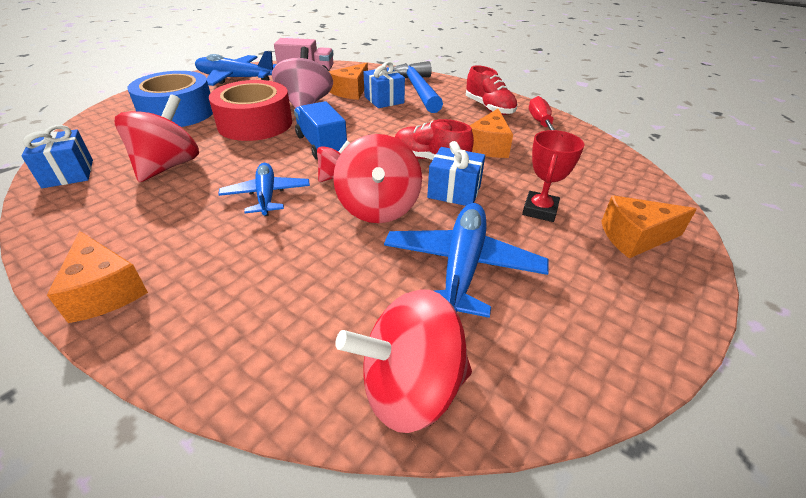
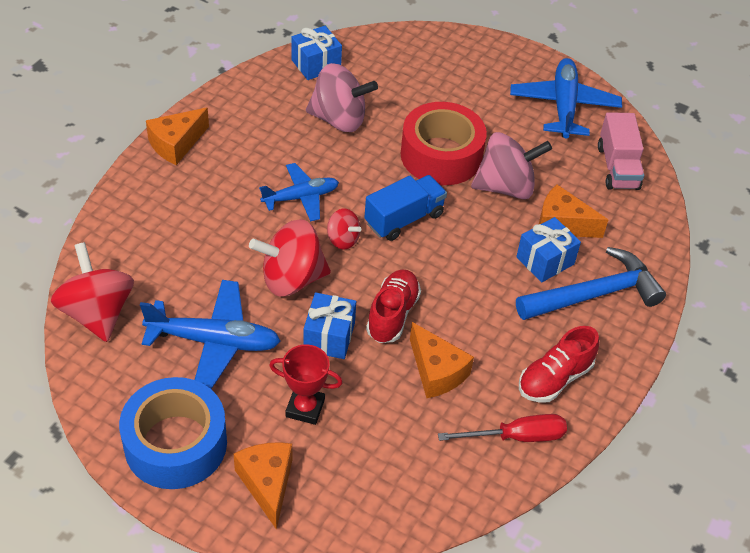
camera: 80 degrees right, 10 degrees up
red spinning top [115,94,199,182] -> pink spinning top [306,63,378,132]
blue tape [127,71,213,127] -> blue tape moved to [119,377,227,489]
orange cheese [470,109,513,158] -> orange cheese turned 135 degrees counterclockwise [410,322,474,398]

